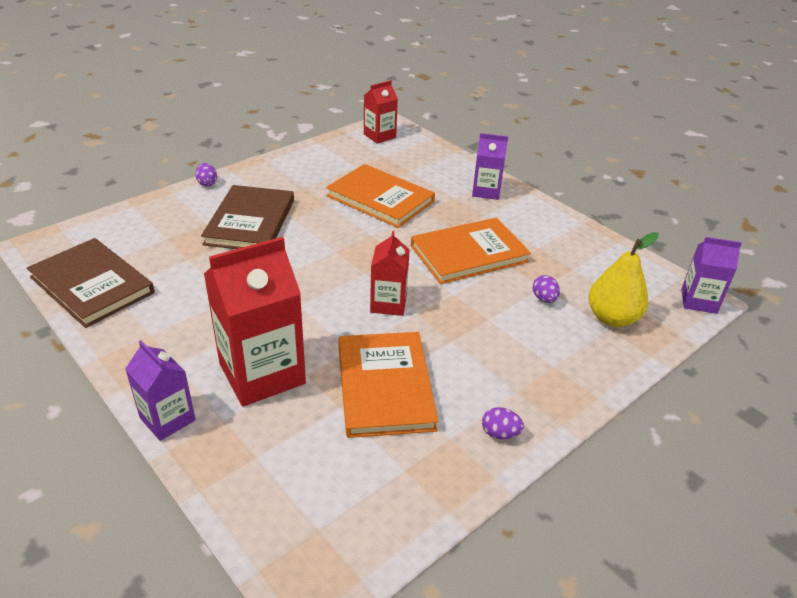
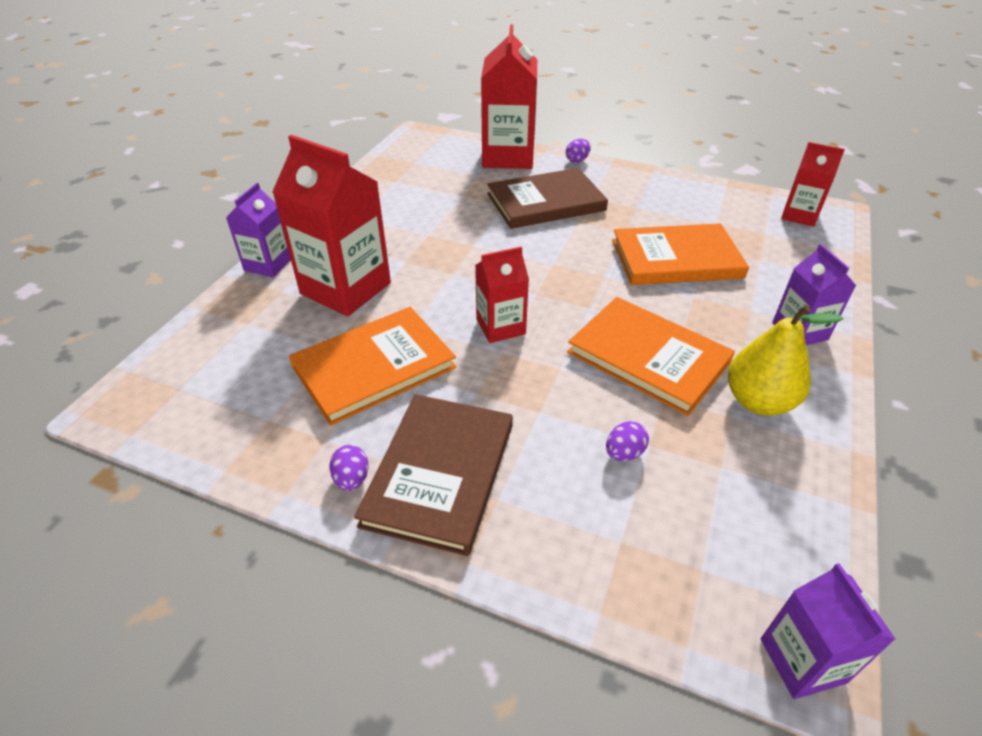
camera: 65 degrees right, 5 degrees up
brown book [27,238,155,328] -> brown book moved to [354,394,513,556]
orange book [326,164,435,228] -> orange book turned 75 degrees clockwise [612,223,749,285]
yellow pear [588,232,659,327] -> yellow pear moved to [728,305,844,415]
none -> red carton [481,24,537,169]

